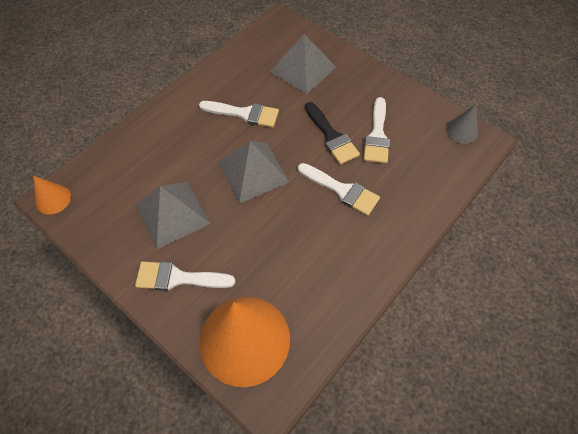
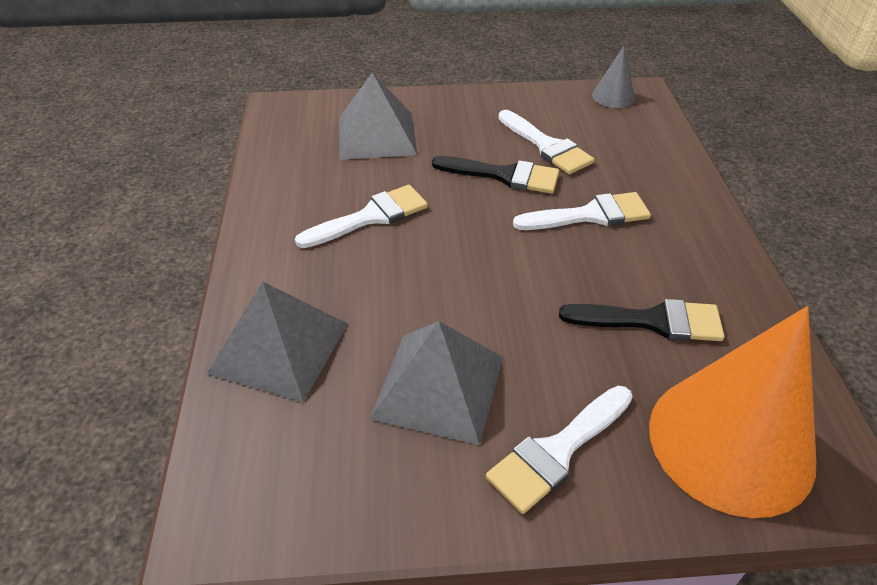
camera: 45 degrees left, 15 degrees down
orange cone [33,175,71,215] -> none
grey pyramid [218,141,290,203] -> grey pyramid moved to [207,281,348,402]
none -> black brush [559,299,725,341]

